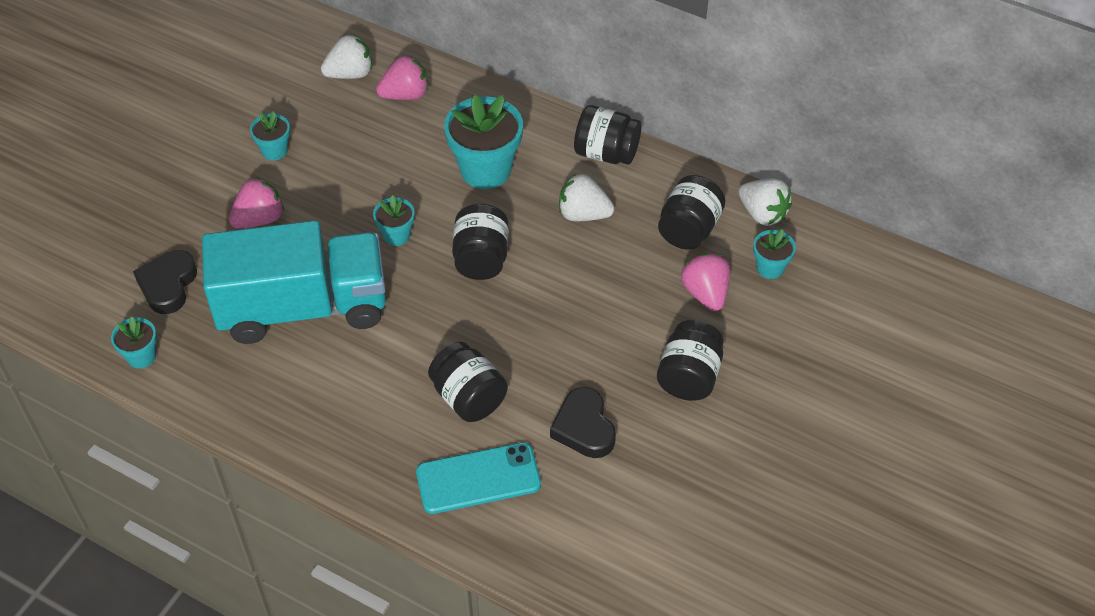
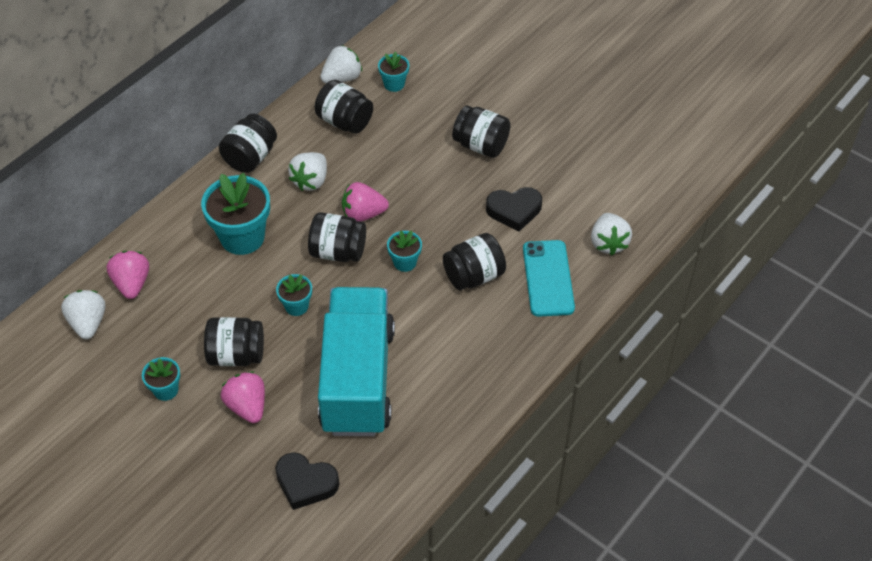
camera: 80 degrees left, 0 degrees up
turquoise flower pot [111,316,157,368] -> turquoise flower pot moved to [387,231,422,272]
pink strawberry [681,254,730,311] -> pink strawberry moved to [342,182,389,222]
none -> black jar [204,317,264,366]
none -> white strawberry [591,213,632,256]

